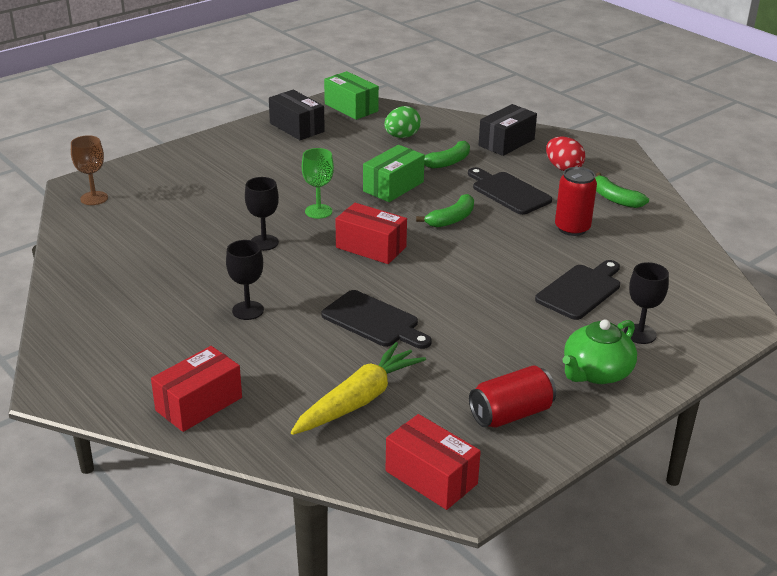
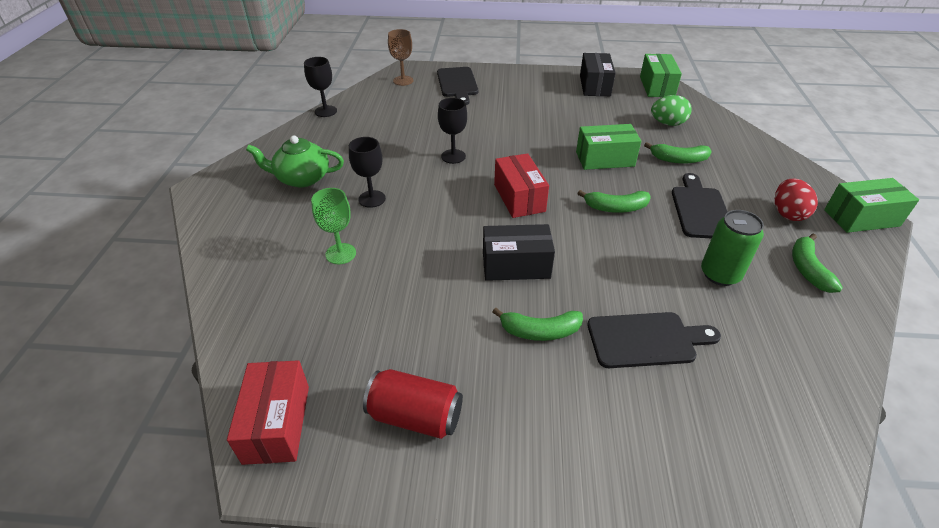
camera: 45 degrees right, 10 degrees up
red box [151,346,242,432] -> none
yellow carrot [291,342,426,435] -> none
green goblet [302,148,334,219] -> green goblet moved to [311,188,356,264]
black cutting board [321,290,432,349] -> black cutting board moved to [437,67,478,105]
black box [479,104,537,156] -> black box moved to [483,224,555,281]
red can [555,167,597,236] -> green can [701,210,764,286]
green teapot [563,319,637,384] -> green teapot moved to [246,136,344,188]
black goblet [624,262,669,344] -> black goblet moved to [304,57,337,117]
none -> green banana [493,308,583,341]
none -> green box [824,178,919,233]

